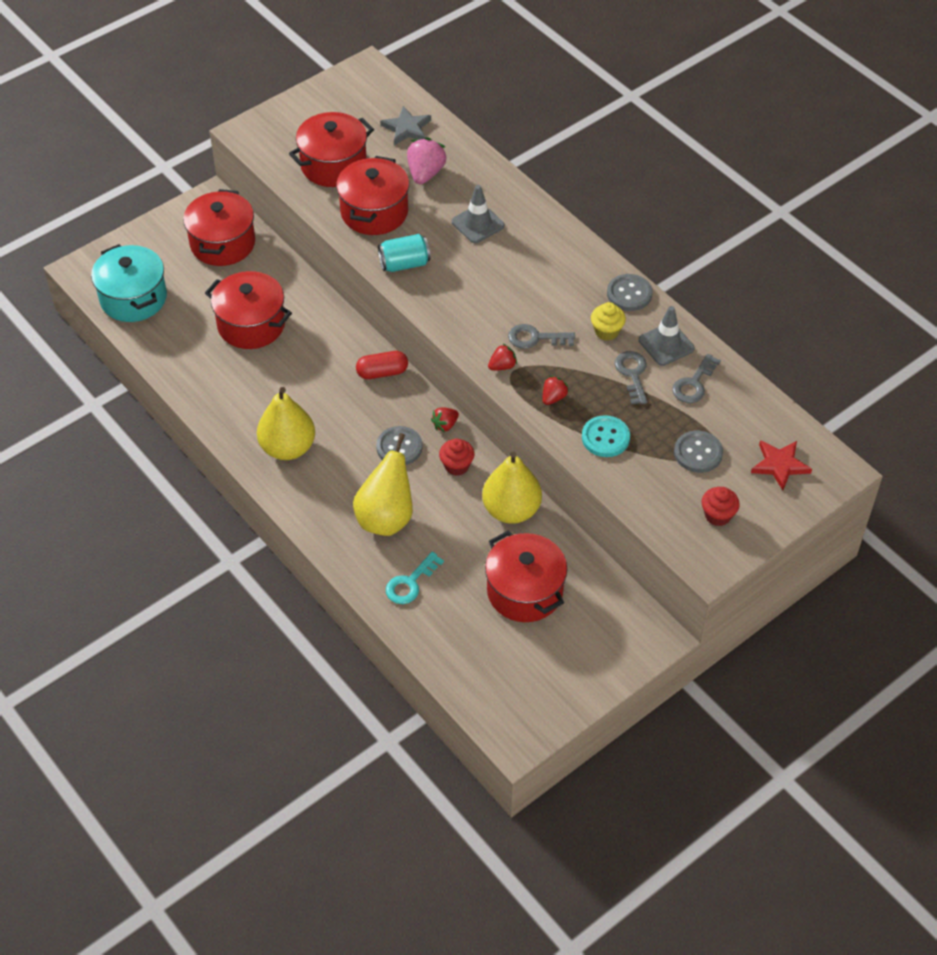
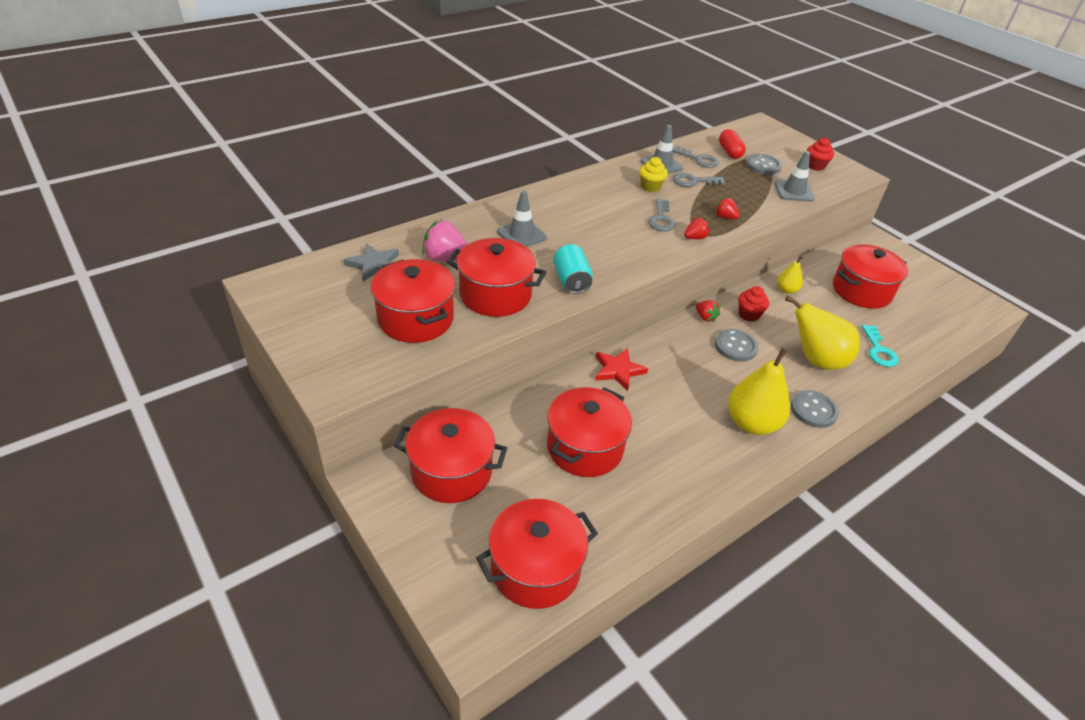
camera: 90 degrees left, 10 degrees down
turquoise pot [91,244,167,322] -> red pot [476,499,598,609]
red capsule [356,351,408,379] -> red capsule moved to [719,129,746,159]
turquoise key [386,552,444,604] -> turquoise key turned 45 degrees clockwise [862,325,899,367]
yellow pear [482,451,542,524] -> yellow pear [777,256,803,294], size x0.51
red strawberry [488,344,517,371] -> red strawberry turned 90 degrees clockwise [684,217,710,239]
turquoise button [582,415,630,457] -> none
grey button [607,274,653,311] -> grey button moved to [791,390,839,428]
red star [751,440,812,490] -> red star moved to [595,348,648,391]
none -> grey traffic cone [775,151,815,202]

